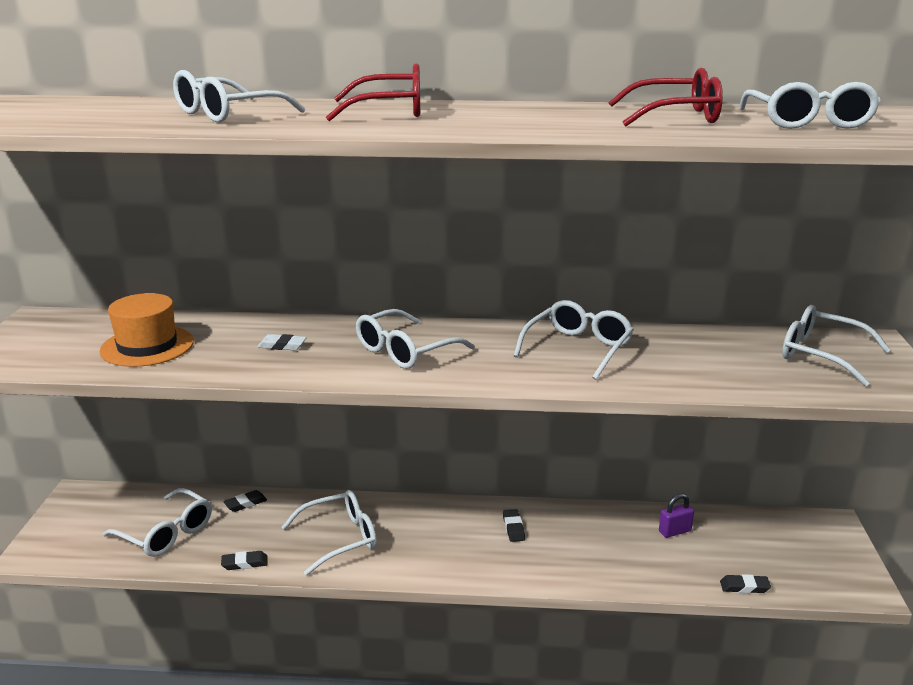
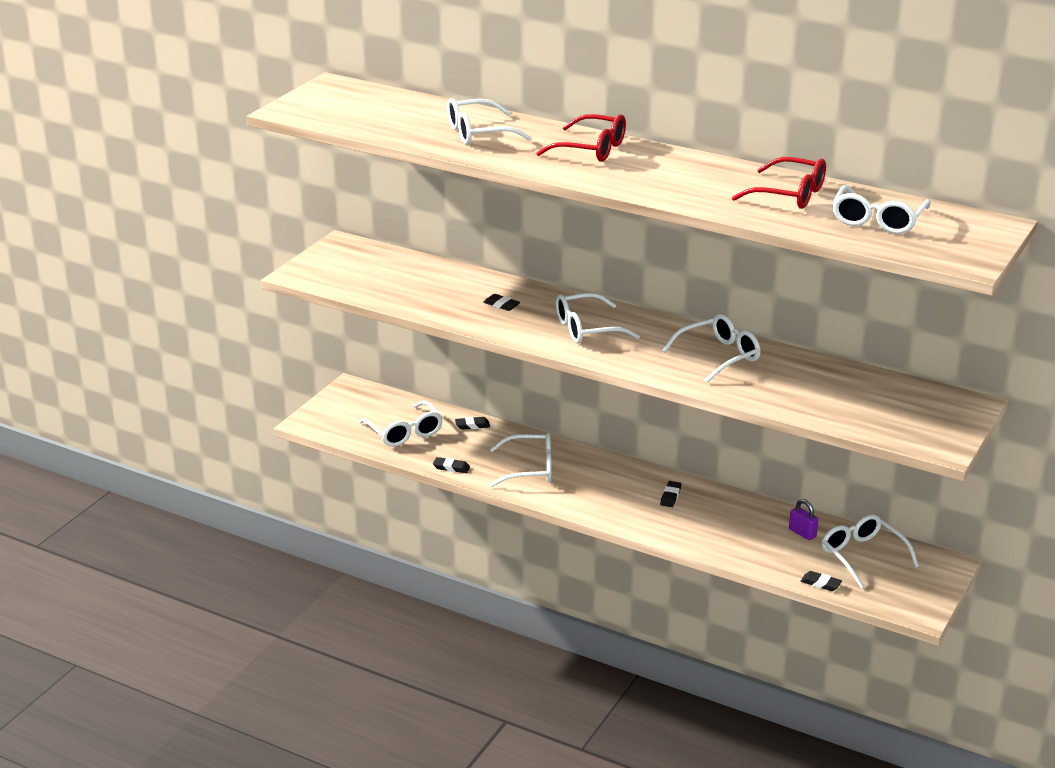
camera: 25 degrees right, 5 degrees up
orange hat [100,293,194,367] -> none
white eraser [258,334,307,351] -> black eraser [483,294,520,311]
purple padlock [659,494,694,538] -> purple padlock turned 45 degrees clockwise [789,499,818,540]
white glasses [782,305,891,386] -> white glasses moved to [822,514,919,588]

